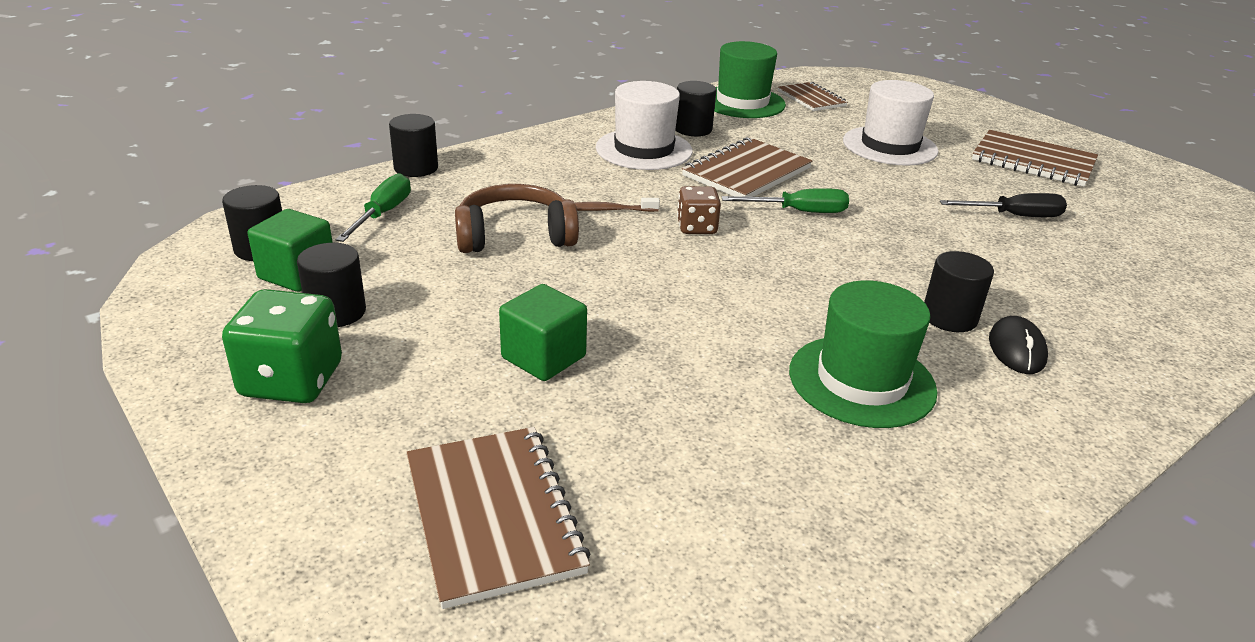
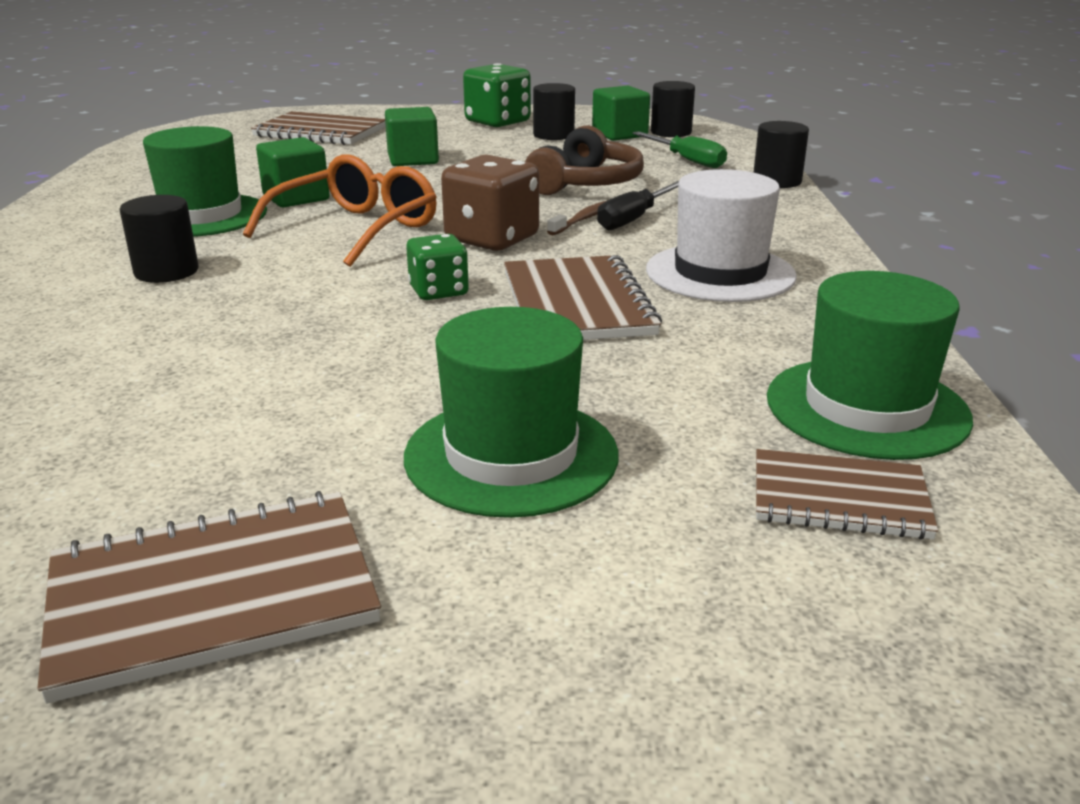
camera: 130 degrees right, 5 degrees down
black cylinder [675,81,716,136] -> none
brown dice [677,186,721,234] -> brown dice [441,155,539,251], size x1.64
green screwdriver [722,188,849,213] -> green dice [406,234,469,300]
white hat [843,80,938,166] -> green hat [404,307,619,518]
black screwdriver [940,193,1067,217] -> black screwdriver moved to [597,181,679,231]
black mouse [989,316,1048,374] -> none
none -> orange glasses [243,155,437,267]
none -> green cube [256,137,330,207]

